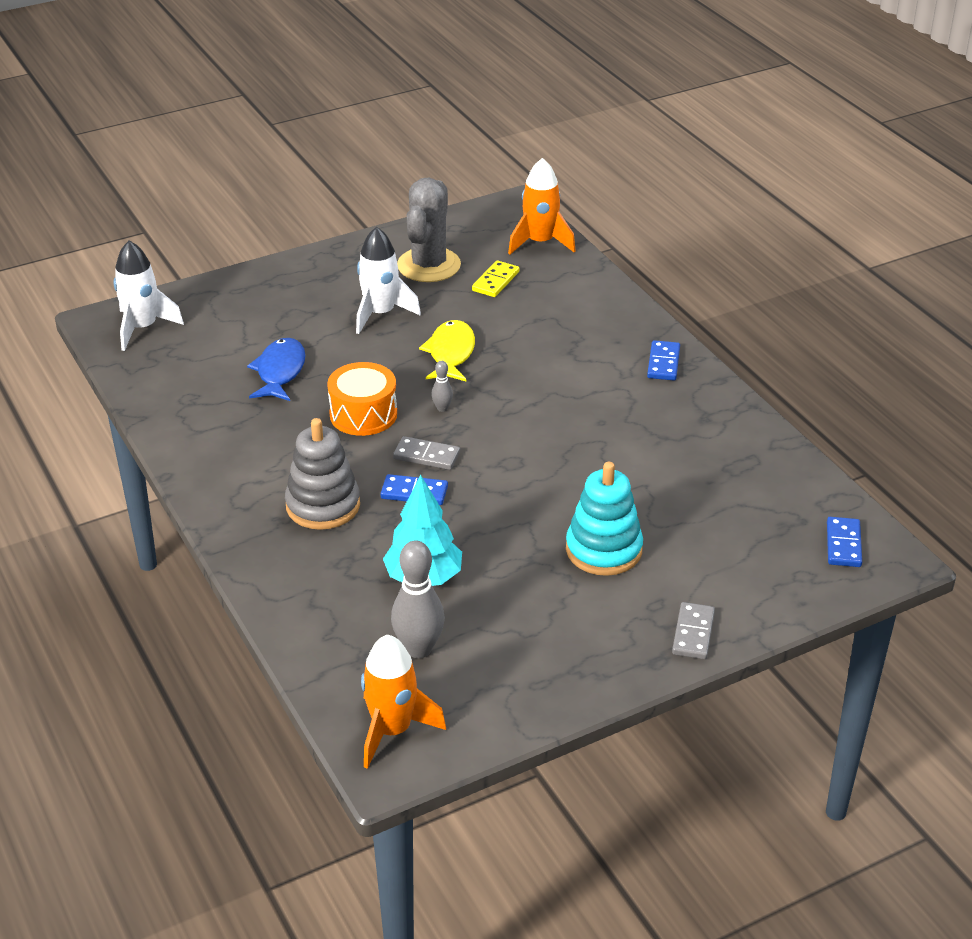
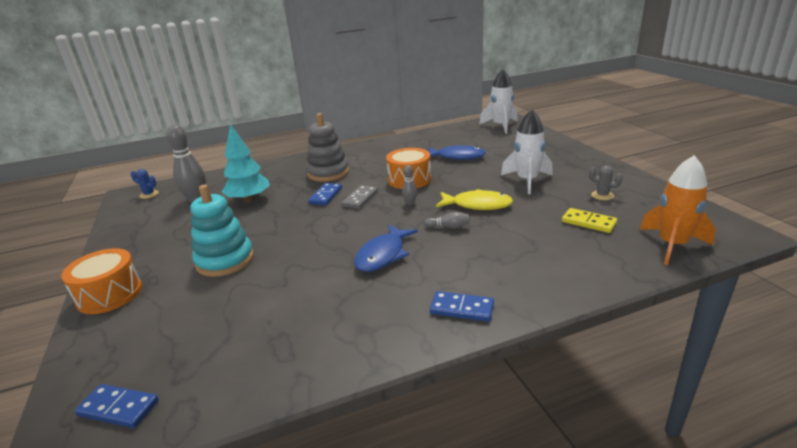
camera: 100 degrees right, 10 degrees down
orange rocket [361,635,446,769] -> blue cactus [130,169,159,199]
grey cactus [397,178,461,282] -> grey cactus [589,165,623,200], size x0.40
grey domino [672,602,715,659] -> orange drum [61,248,142,314]
none -> blue fish [354,224,418,272]
none -> grey bowling pin [425,211,470,228]

